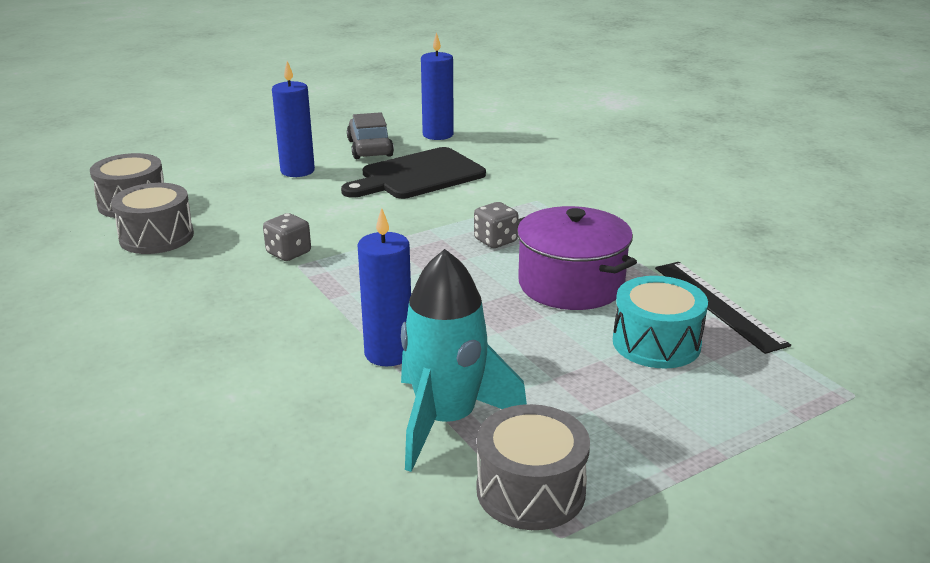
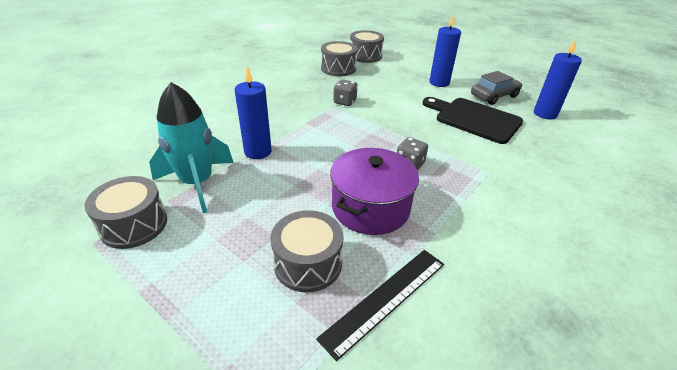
camera: 70 degrees right, 10 degrees up
turquoise drum [613,276,708,369] -> grey drum [270,210,343,292]

